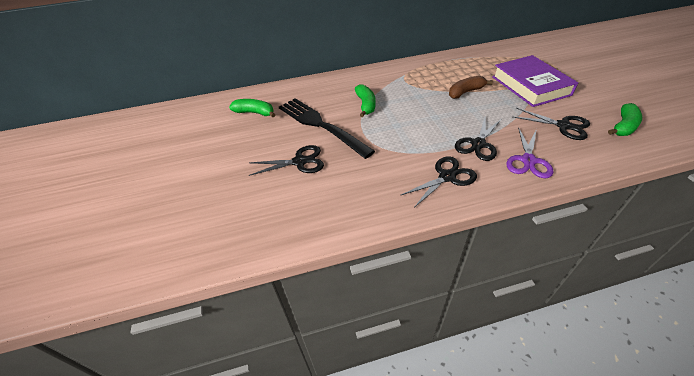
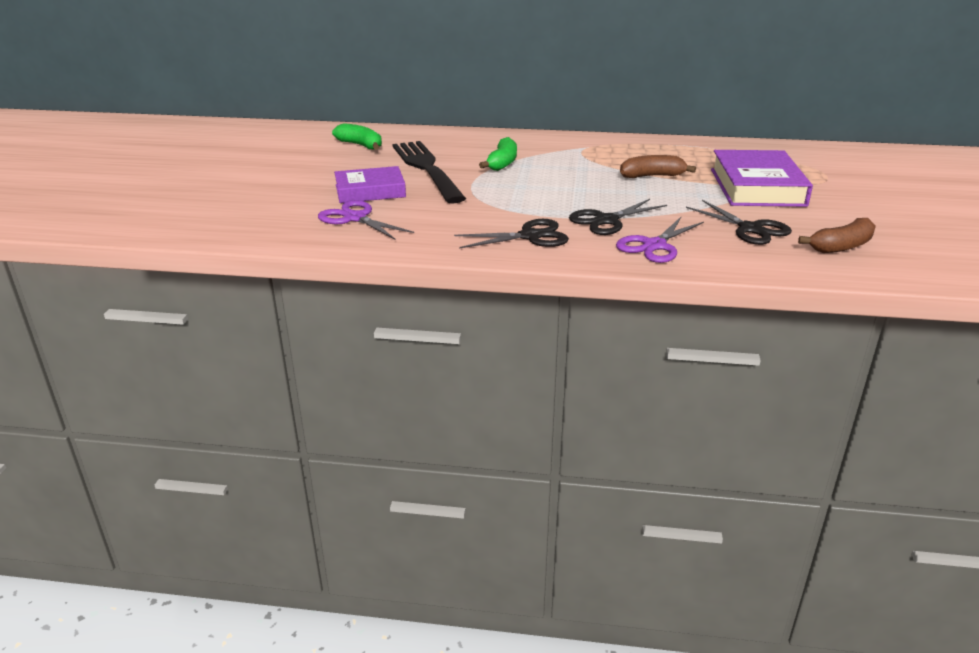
camera: 20 degrees right, 15 degrees down
black scissors [249,145,324,176] -> purple book [334,166,406,203]
green banana [608,103,642,136] -> brown banana [798,218,876,253]
none -> purple scissors [318,200,414,240]

